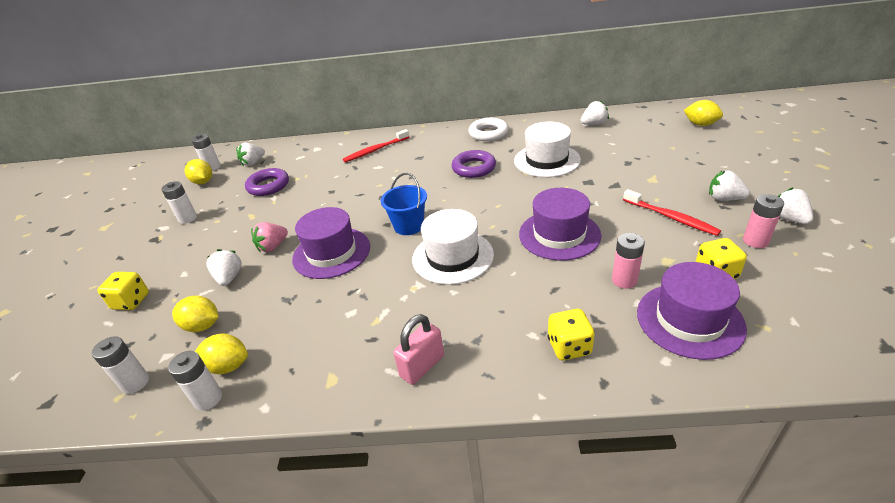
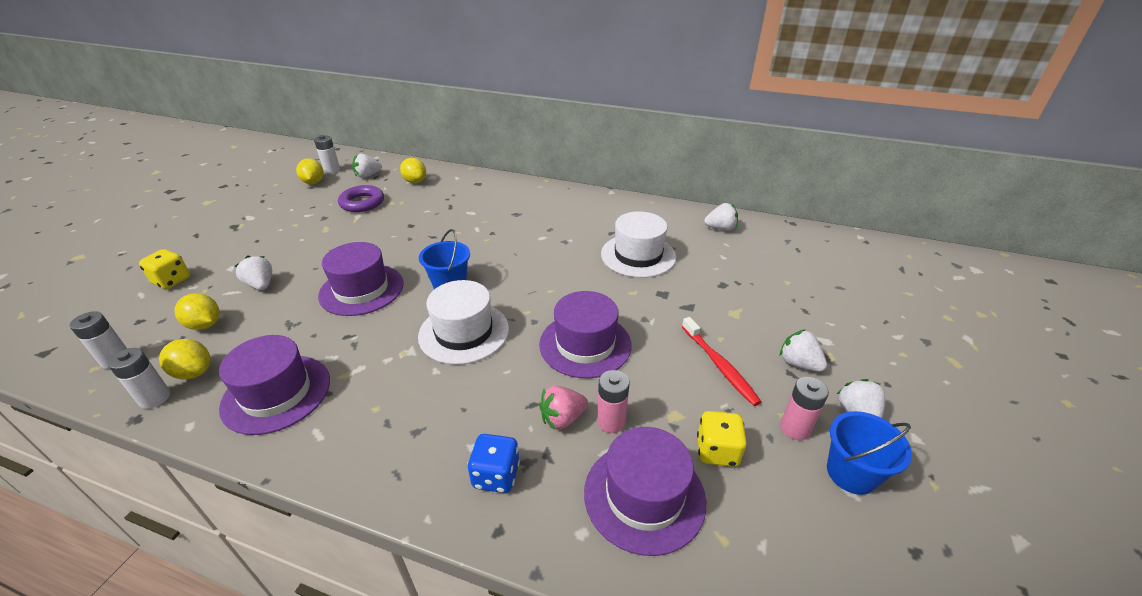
camera: 15 degrees right, 0 degrees up
white battery [161,181,197,224] -> none
white strawberry [206,249,241,286] -> white strawberry turned 45 degrees counterclockwise [235,256,272,290]
pink strawberry [251,222,288,252] -> pink strawberry moved to [539,386,588,430]
red toothbrush [343,129,410,162] -> none
pink padlock [393,314,444,385] -> none
purple ring [452,150,496,178] -> none
white ring [468,118,508,141] -> none
yellow dice [548,309,595,360] -> blue dice [467,434,520,493]
yellow lemon [684,100,723,126] -> yellow lemon moved to [400,158,426,183]
none -> purple hat [219,335,330,435]
none -> blue bucket [827,411,912,495]

